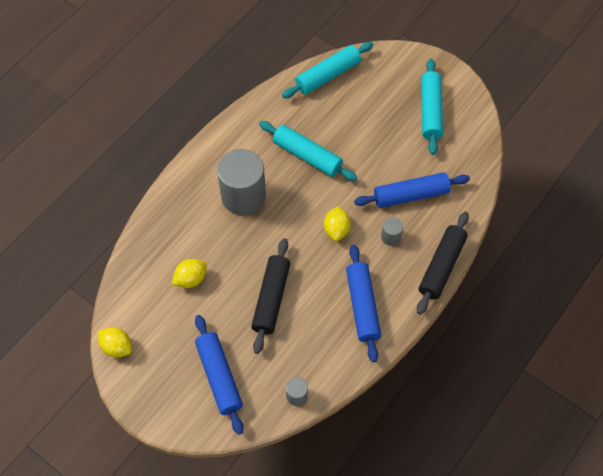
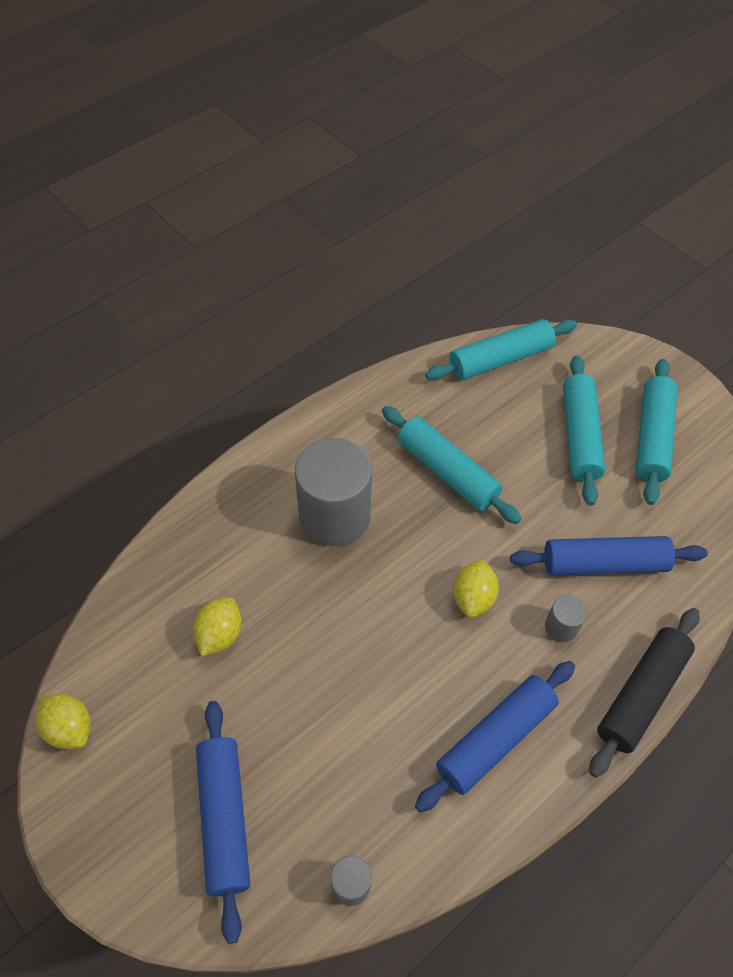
camera: 10 degrees right, 5 degrees down
yellow lemon [172,259,207,288] -> yellow lemon turned 45 degrees counterclockwise [193,597,242,656]
black rolling pin [251,238,290,354] -> none
blue rolling pin [346,245,381,362] -> blue rolling pin turned 45 degrees clockwise [415,661,575,813]
none -> turquoise rolling pin [563,355,605,506]

